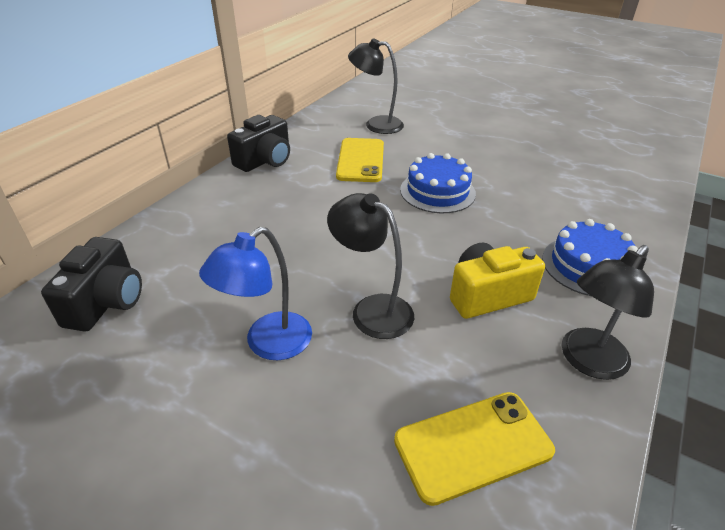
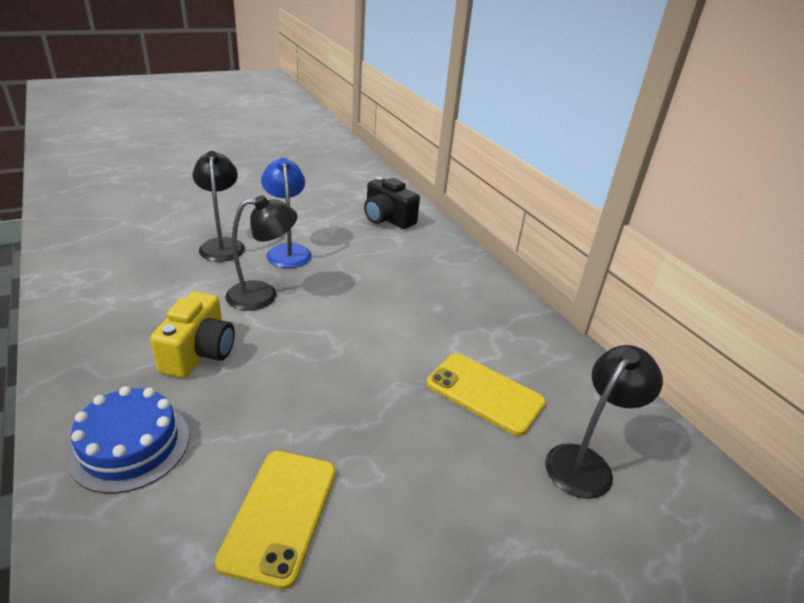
camera: 120 degrees right, 5 degrees down
black camera [227,115,290,172] -> none
yellow phone [394,392,555,506] -> yellow phone moved to [215,451,336,590]
blue cake [400,153,476,213] -> none
black lamp [562,245,654,380] -> black lamp moved to [193,151,245,262]

